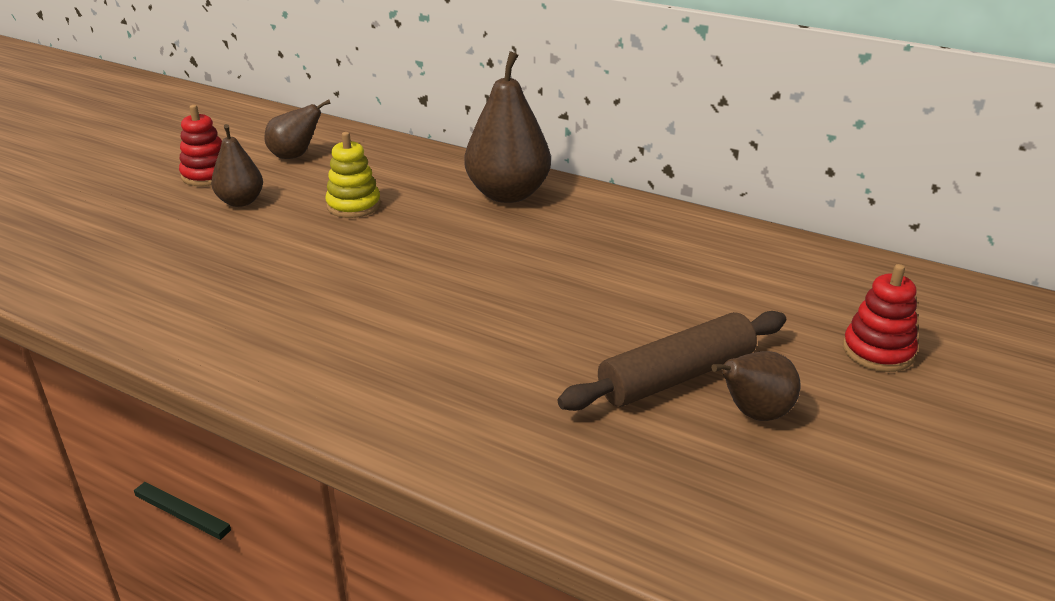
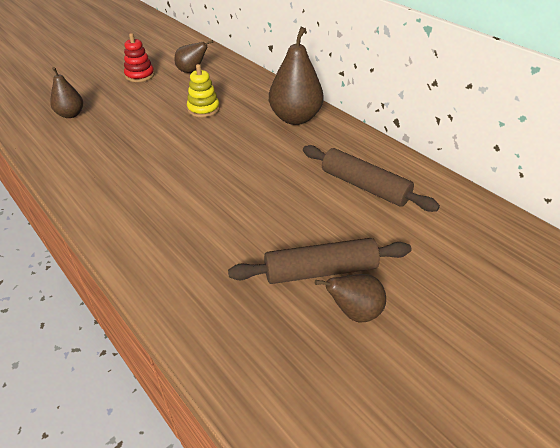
camera: 20 degrees right, 10 degrees up
brown pear [211,124,263,207] -> brown pear moved to [50,67,83,118]
red stacking toy [843,264,918,372] -> none
none -> brown rolling pin [303,145,440,212]

